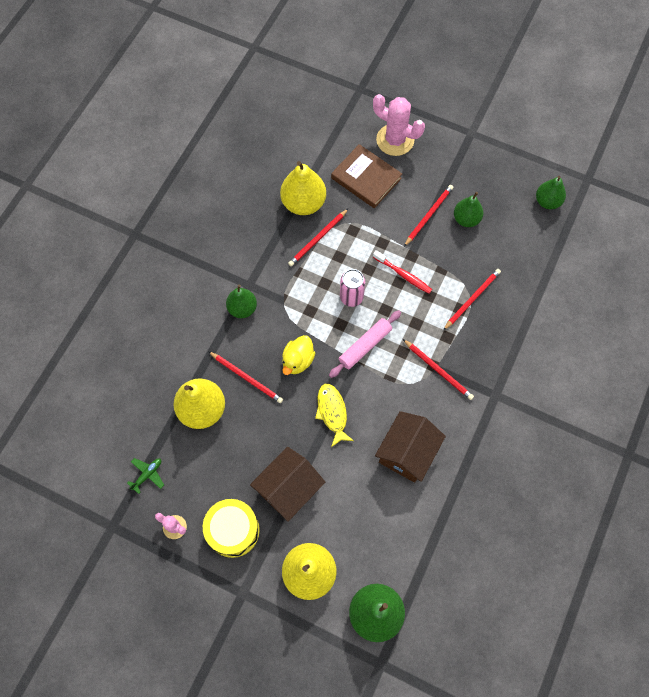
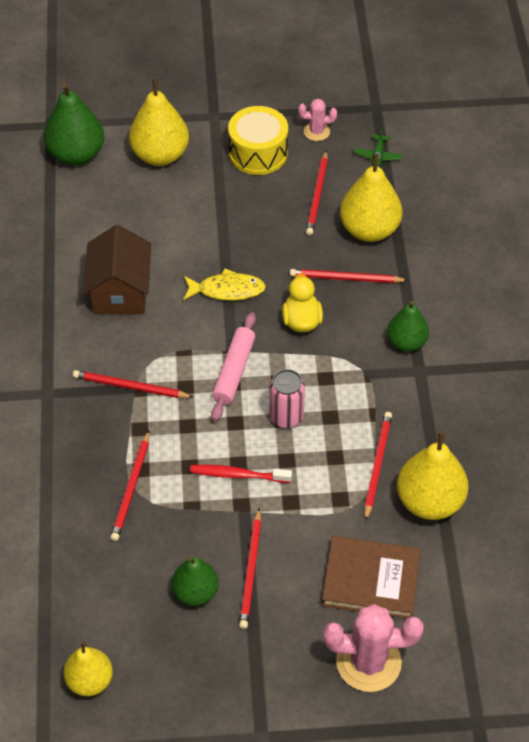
camera: 150 degrees right, 15 degrees down
brown house [250,446,325,522] -> none
yellow fish [315,384,354,447] -> yellow fish turned 45 degrees counterclockwise [183,268,266,301]
green pear [536,176,566,209] -> yellow pear [64,641,113,696]
none -> red pencil [306,150,328,235]

